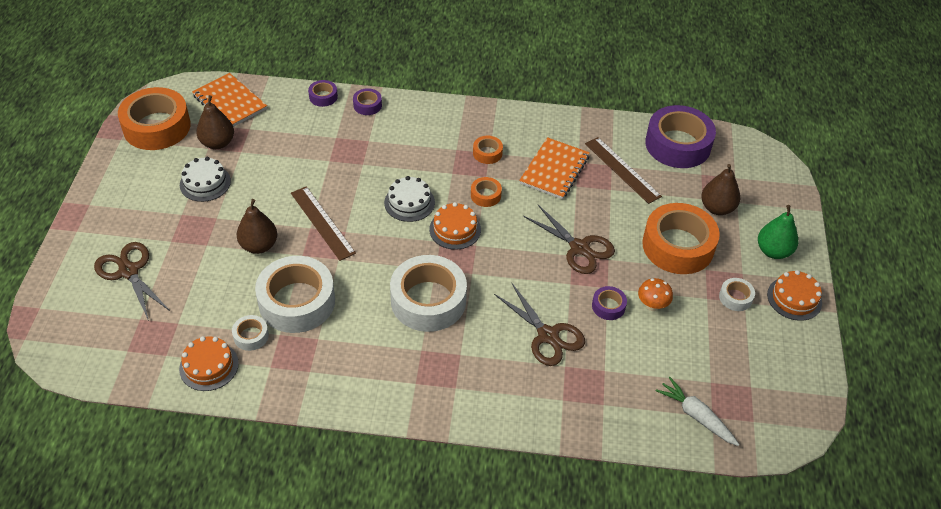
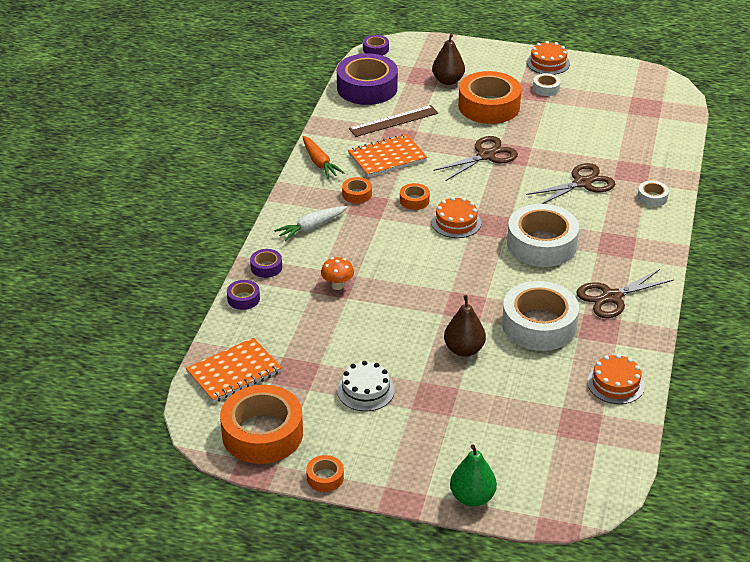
camera: 80 degrees left, 10 degrees down
brown scissors [94,242,170,321] -> brown scissors moved to [577,269,674,318]
brown pear [196,95,234,149] -> none
white tape [232,315,269,351] -> white tape moved to [638,180,669,207]
brown ruler [291,186,356,261] -> none
white cake [384,176,435,222] -> none
orange notebook [519,137,590,199] -> orange notebook turned 60 degrees counterclockwise [348,134,427,177]
purple tape [592,286,627,320] -> purple tape moved to [363,35,389,56]
orange mushroom [638,278,673,311] -> orange mushroom moved to [321,257,354,290]
white carrot [656,377,739,446] -> white carrot moved to [274,206,347,241]
green pear [758,205,798,259] -> green pear moved to [450,445,497,507]
none -> orange carrot [302,136,344,179]
none -> orange tape [306,455,344,492]

